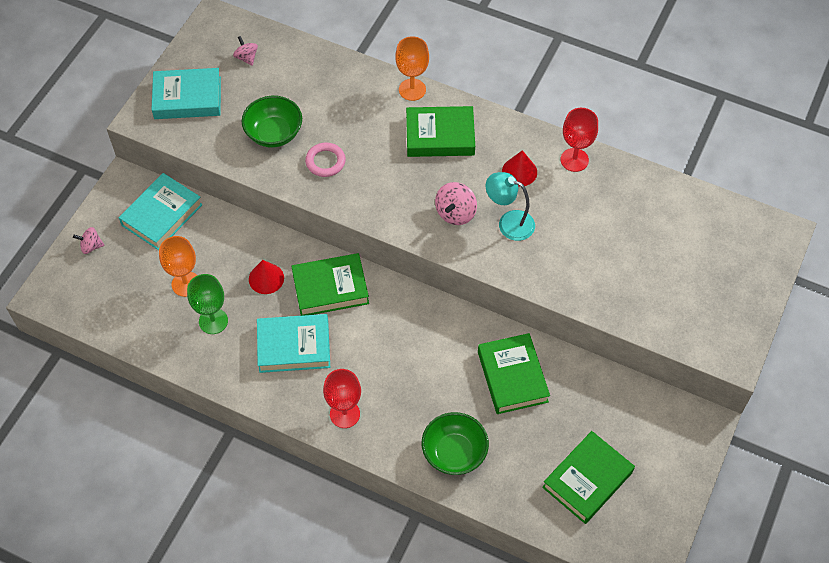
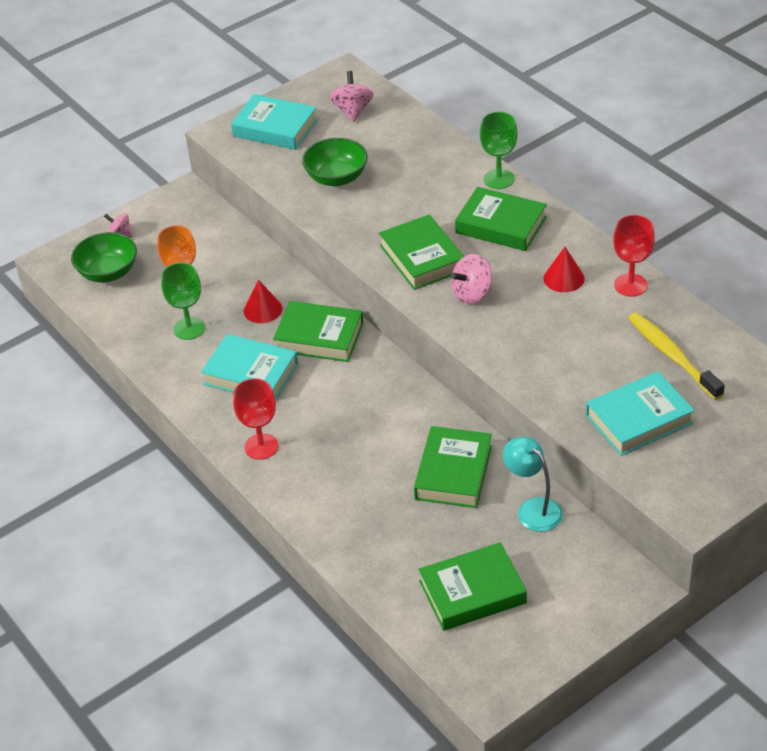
camera: 30 degrees right, 15 degrees down
turquoise book [119,173,202,250] -> turquoise book moved to [586,371,695,456]
pink spinning top [233,36,258,66] -> pink spinning top [330,71,374,122], size x1.54
pink ring [305,143,346,177] -> none
orange goblet [395,36,429,101] -> green goblet [480,112,517,189]
green bowl [422,412,489,475] -> green bowl moved to [71,232,137,282]
turquoise lamp [485,172,535,241] -> turquoise lamp moved to [503,437,563,532]
none -> green book [379,215,464,290]
none -> yellow toothbrush [628,312,725,400]

